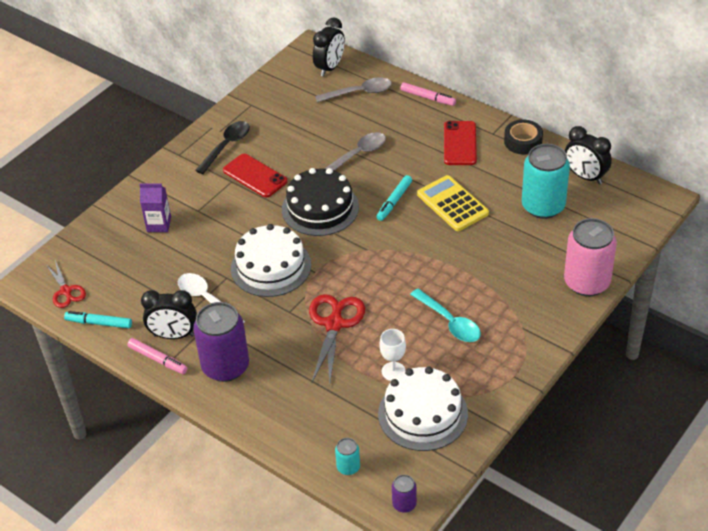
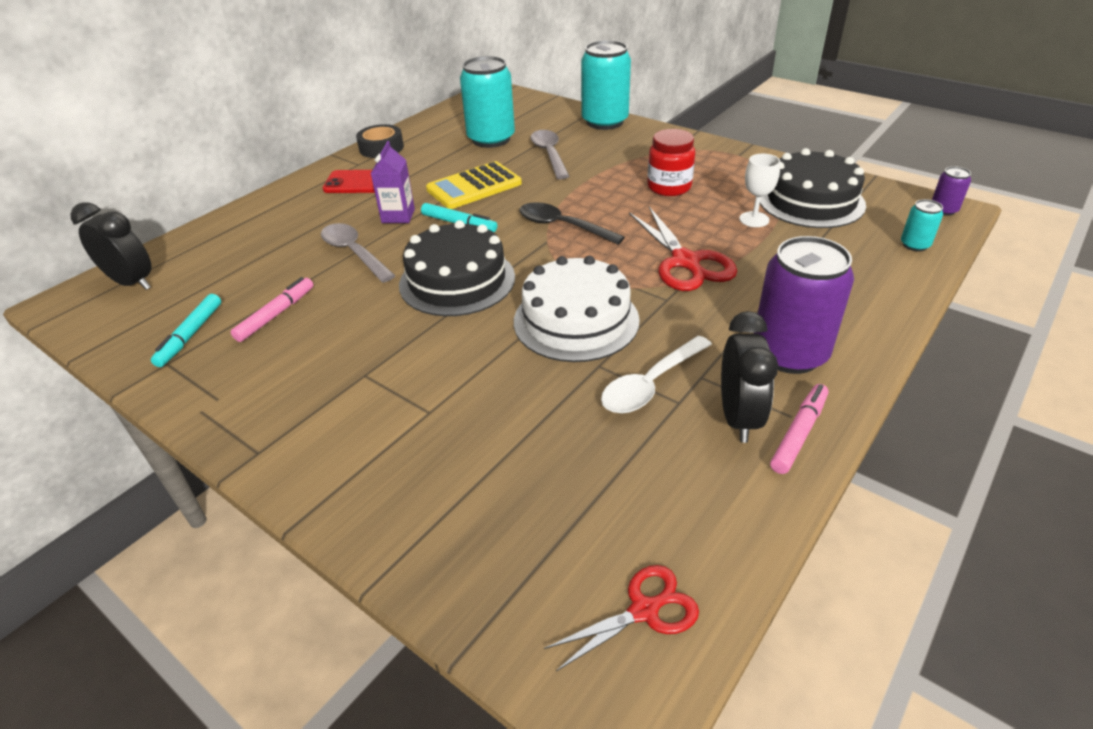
camera: 90 degrees left, 5 degrees down
turquoise marker [64,311,132,329] -> turquoise marker moved to [151,294,221,367]
purple carton [139,183,171,232] -> purple carton moved to [371,141,415,223]
black spoon [195,121,250,174] -> black spoon moved to [519,202,625,245]
red phone [223,154,288,197] -> none
red scissors [309,294,365,383] -> red scissors turned 120 degrees counterclockwise [629,207,737,291]
grey spoon [315,77,392,103] -> grey spoon moved to [530,130,569,179]
white cake [378,367,468,451] -> black cake [760,148,866,228]
pink marker [400,82,456,106] -> pink marker moved to [231,277,314,342]
turquoise spoon [410,289,481,342] -> red jar [647,129,695,196]
pink can [564,218,617,296] -> turquoise can [581,40,631,130]
black clock [565,126,612,184] -> none

